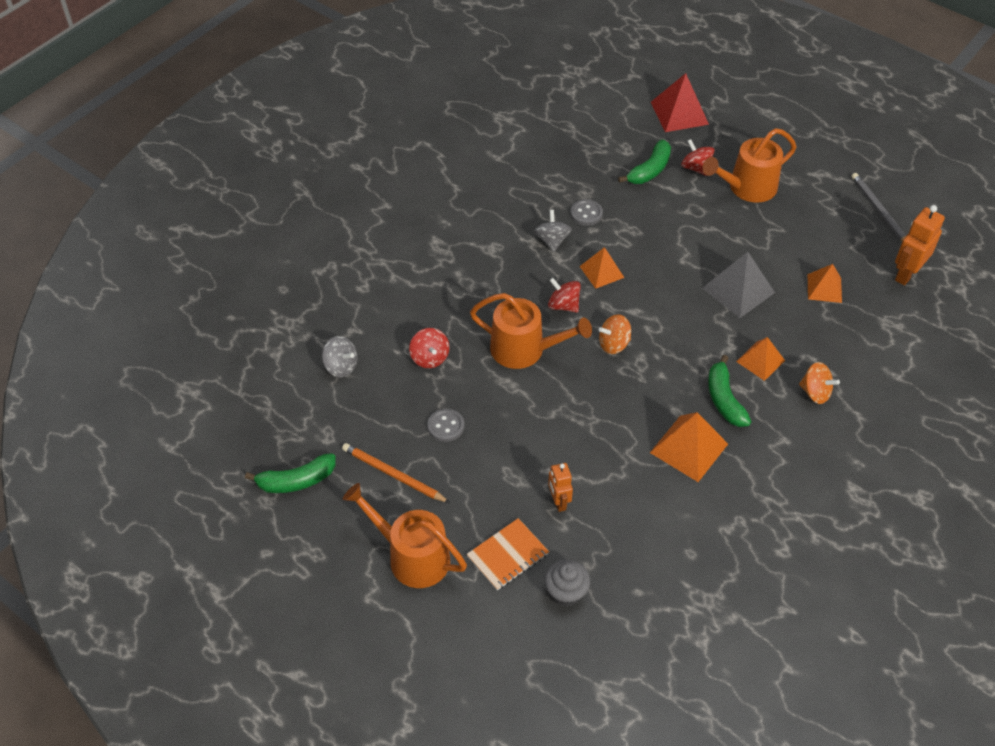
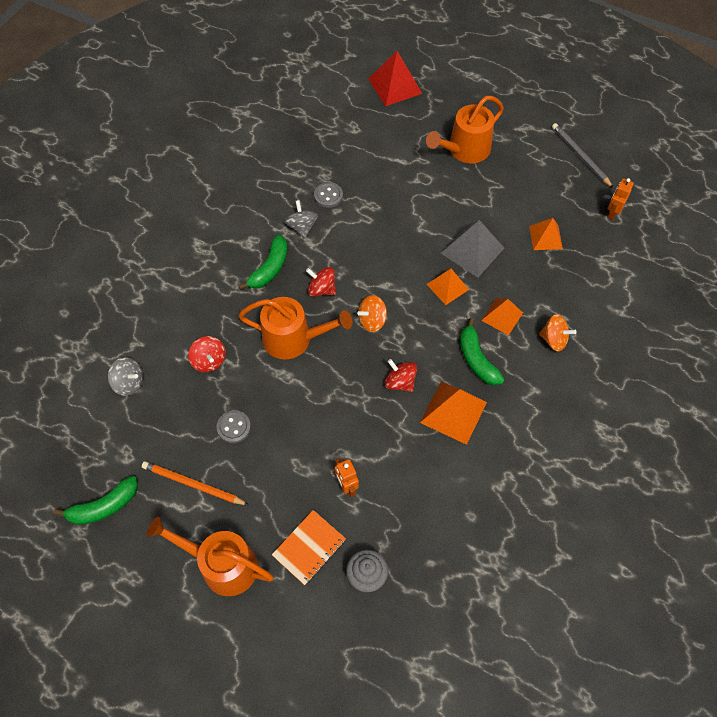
camera: 10 degrees left, 10 degrees up
orange pyramid [580,247,624,289] -> orange pyramid moved to [427,269,469,305]
green banana [618,140,671,184] -> green banana moved to [239,235,288,290]
red spinning top [681,139,714,176] -> red spinning top moved to [385,359,417,392]
orange robot [895,205,945,286] -> orange robot [607,178,634,220], size x0.62

